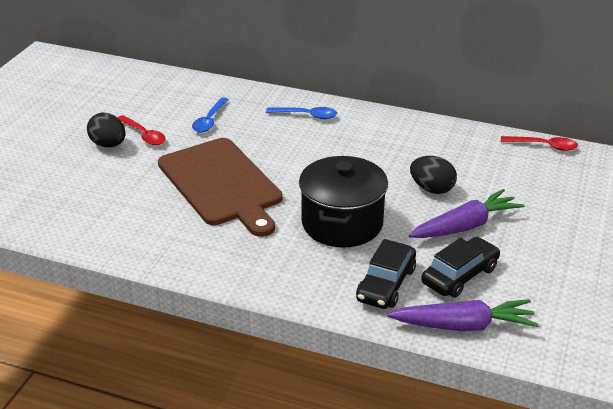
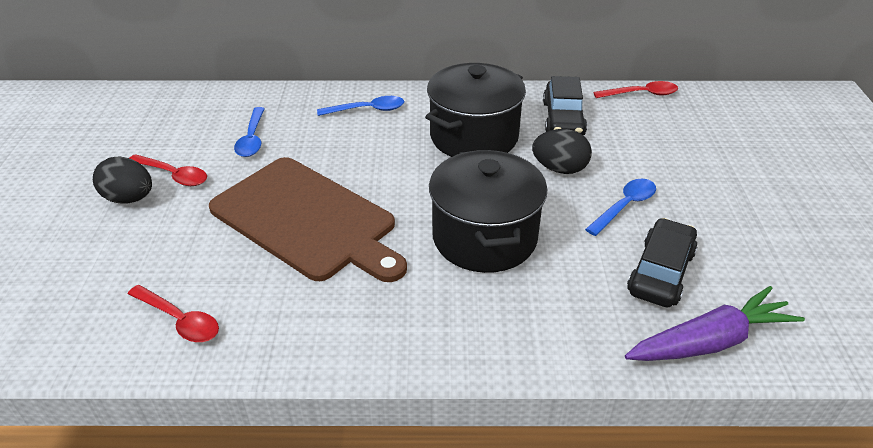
camera: 20 degrees left, 5 degrees up
black car [356,239,416,309] -> black car moved to [543,76,587,135]
purple carrot [409,189,525,238] -> blue spoon [585,179,656,236]
none -> red spoon [128,285,219,342]
none -> black pot [425,63,526,157]

